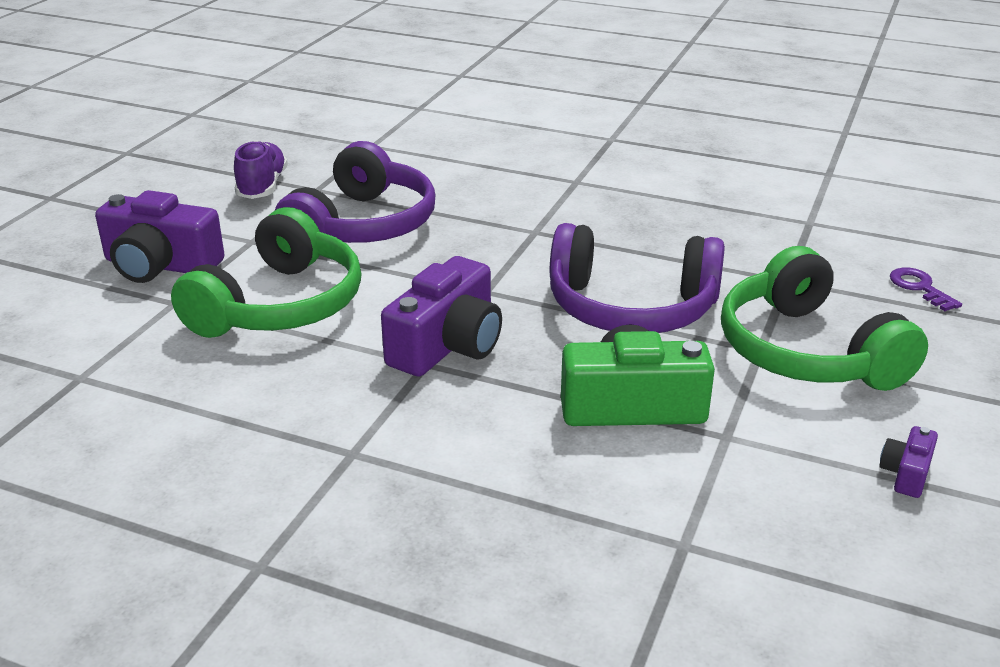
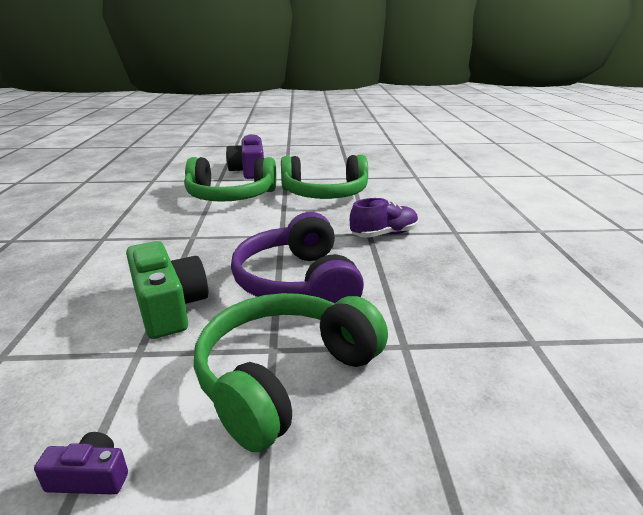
camera: 65 degrees right, 5 degrees down
purple shoe [234,140,288,199] -> purple shoe moved to [350,198,418,238]
purple headphones [275,141,435,243] -> green headphones [281,155,368,199]
purple camera [381,256,502,377] -> none
purple key [890,268,962,311] -> none

